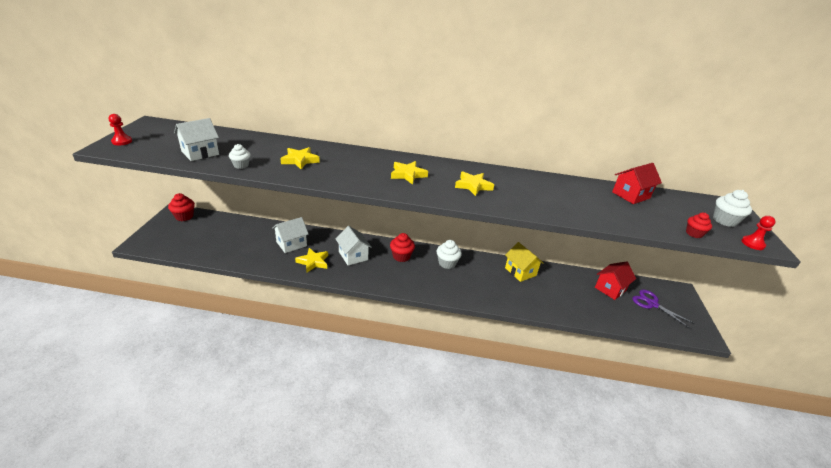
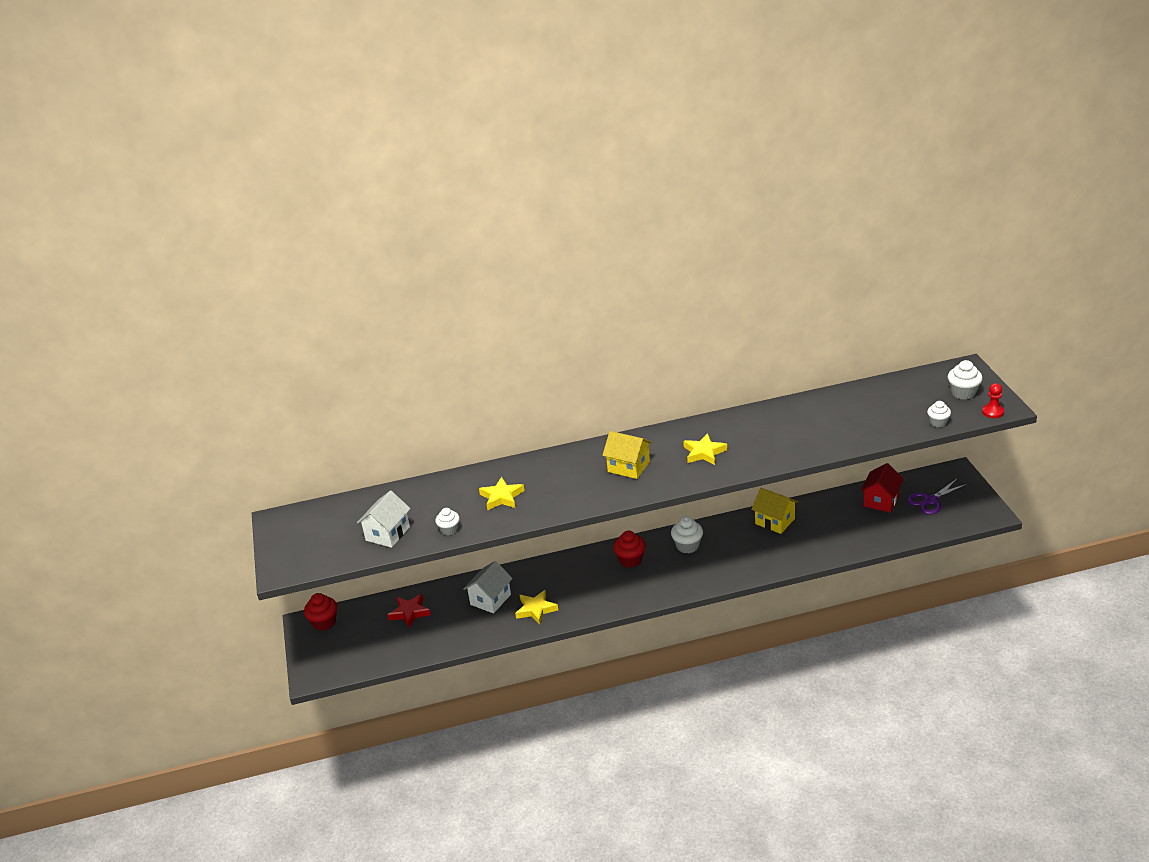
camera: 15 degrees left, 0 degrees up
red pawn [108,114,132,145] -> none
white house [336,226,372,266] -> none
yellow star [391,161,428,185] -> yellow house [602,431,652,479]
red house [612,163,662,204] -> none
purple scissors [633,289,694,328] -> purple scissors turned 60 degrees counterclockwise [907,478,968,514]
red cupcake [686,212,712,238] -> white cupcake [927,401,951,427]
none -> red star [388,594,431,628]

